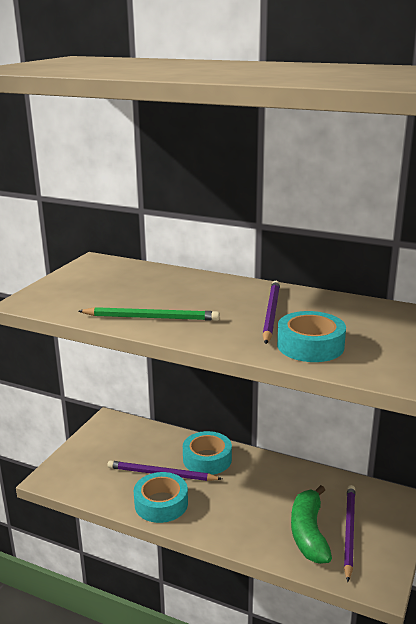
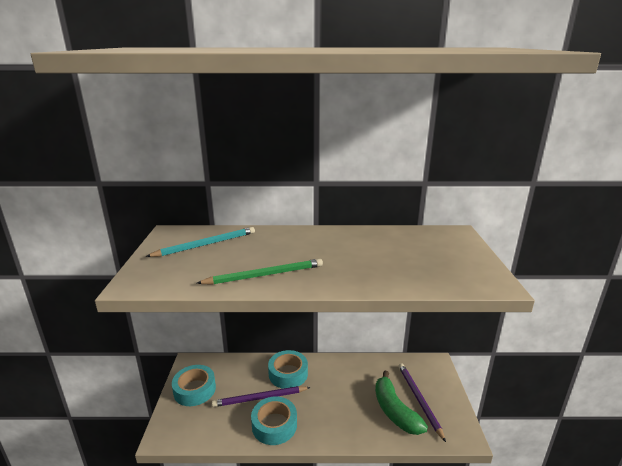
camera: 25 degrees left, 0 degrees up
purple pencil [263,281,280,344] -> none
turquoise tape [277,311,346,362] -> turquoise tape moved to [172,365,216,406]
none -> turquoise pencil [145,227,255,257]

